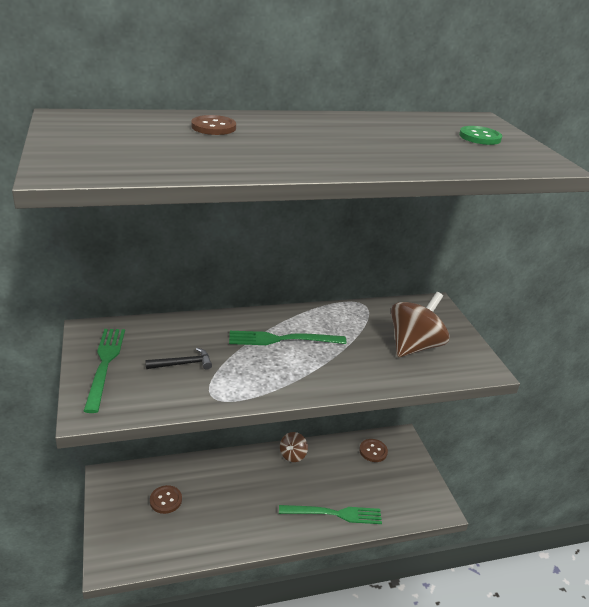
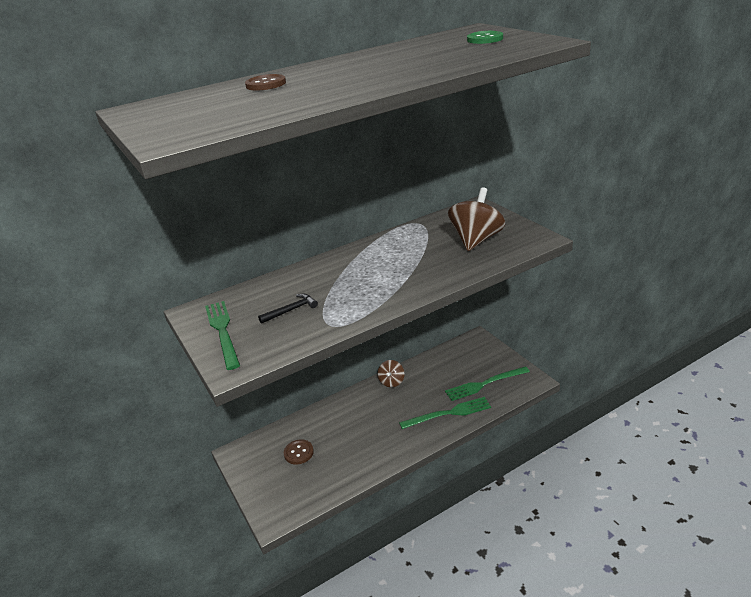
camera: 10 degrees left, 0 degrees up
green fork [229,331,347,345] -> green fork moved to [445,366,530,401]
brown button [359,439,388,462] -> none

